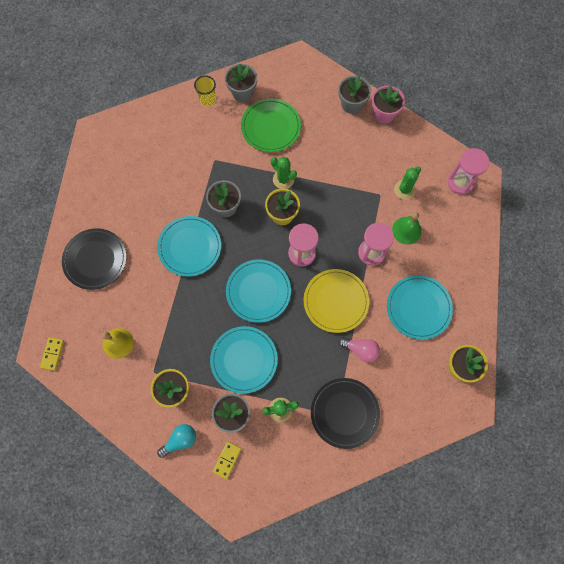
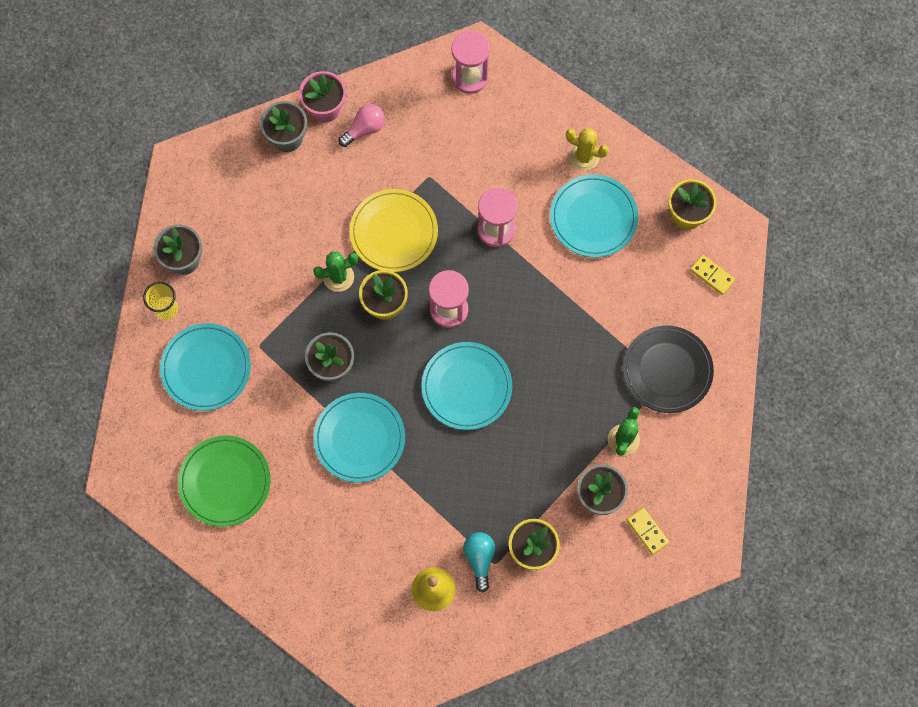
camera: 60 degrees left, 0 degrees up
yellow domino [40,337,64,371] -> yellow domino moved to [690,255,735,295]
black plate [62,228,127,290] -> none
turquoise light bulb [157,424,196,458] -> turquoise light bulb moved to [463,532,495,592]
turquoise plate [210,326,278,394] -> turquoise plate moved to [160,323,251,411]
green plate [241,98,301,152] -> green plate moved to [178,436,270,527]
yellow plate [304,269,369,333] -> yellow plate moved to [350,189,438,272]
pink light bulb [339,337,380,362] -> pink light bulb moved to [338,104,385,147]
green bell [392,212,422,245] -> none
green cactus [394,167,421,200] -> none
none -> yellow cactus [566,128,609,171]

